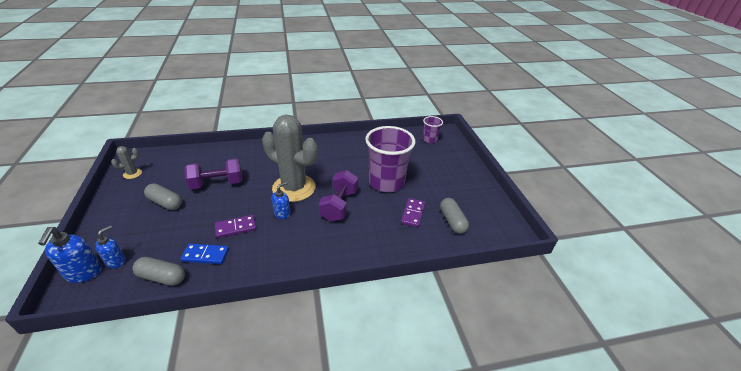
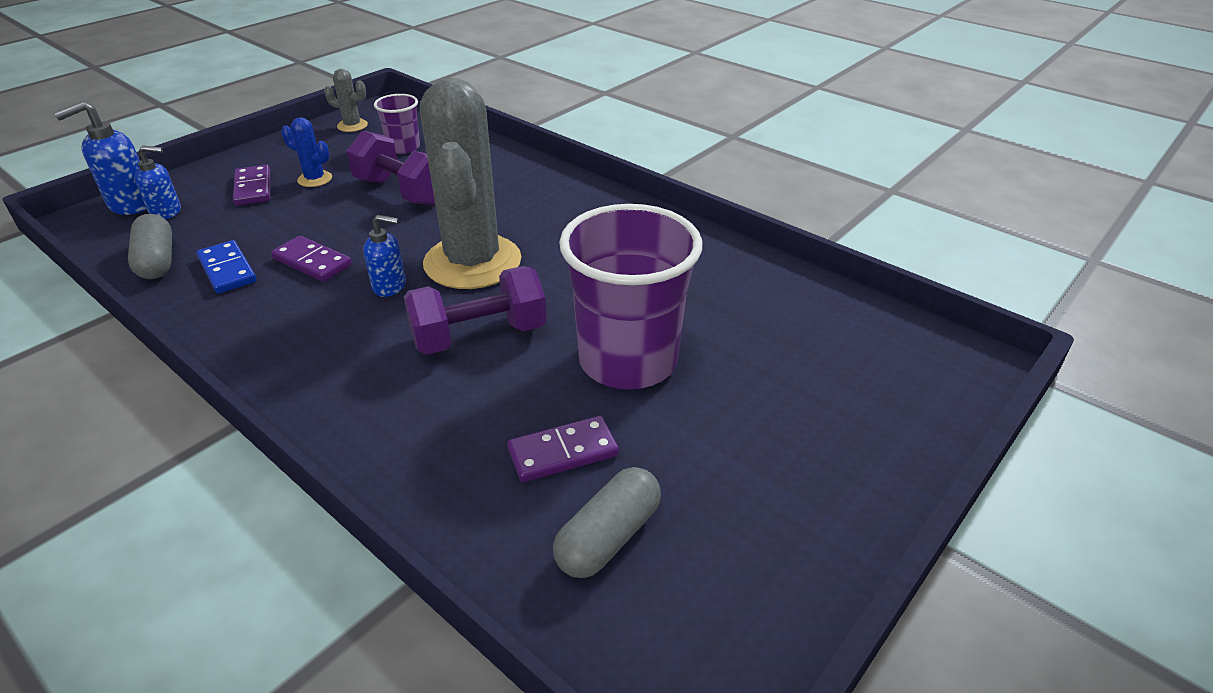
camera: 55 degrees right, 0 degrees up
grey capsule [144,183,182,210] -> blue cactus [281,117,332,187]
purple cup [423,116,443,143] -> purple cup moved to [374,94,420,154]
none -> purple domino [233,165,270,206]

